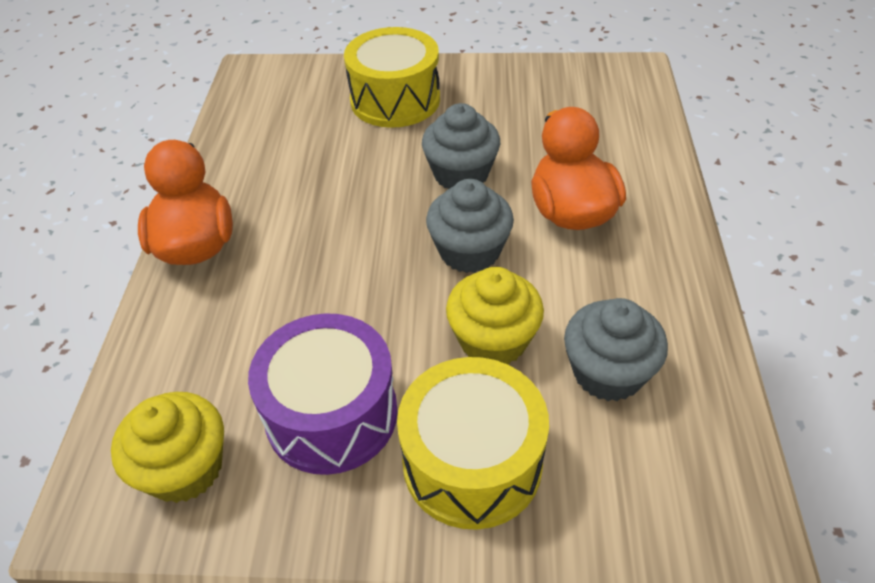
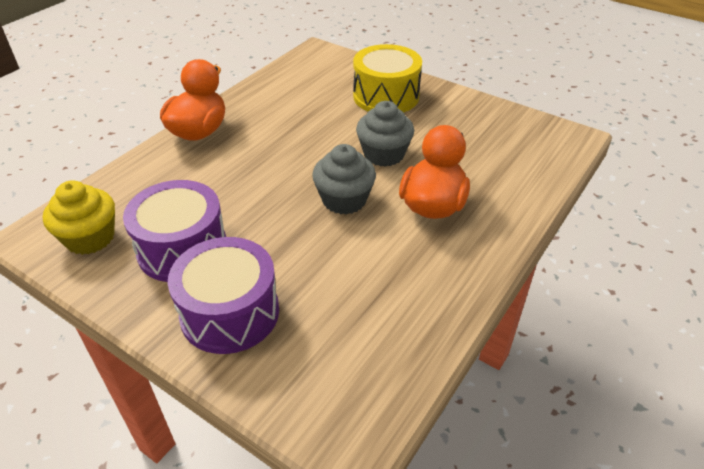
camera: 30 degrees right, 5 degrees down
yellow drum [397,357,549,530] -> purple drum [168,237,279,354]
yellow cupcake [446,267,544,365] -> none
grey cupcake [564,298,668,401] -> none

